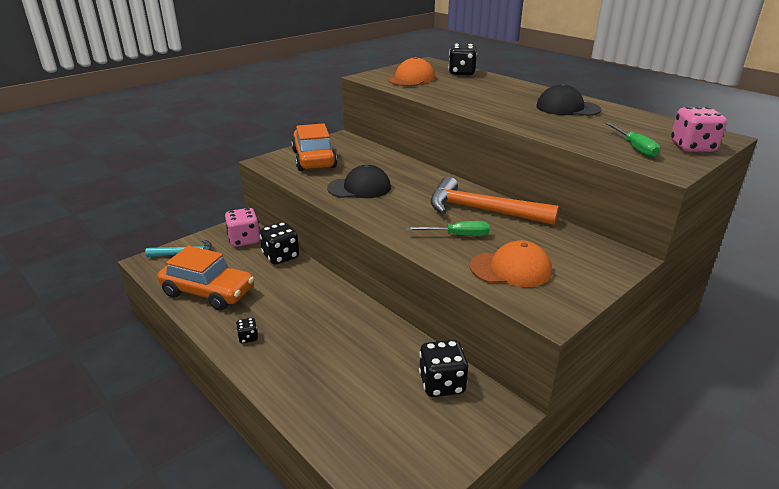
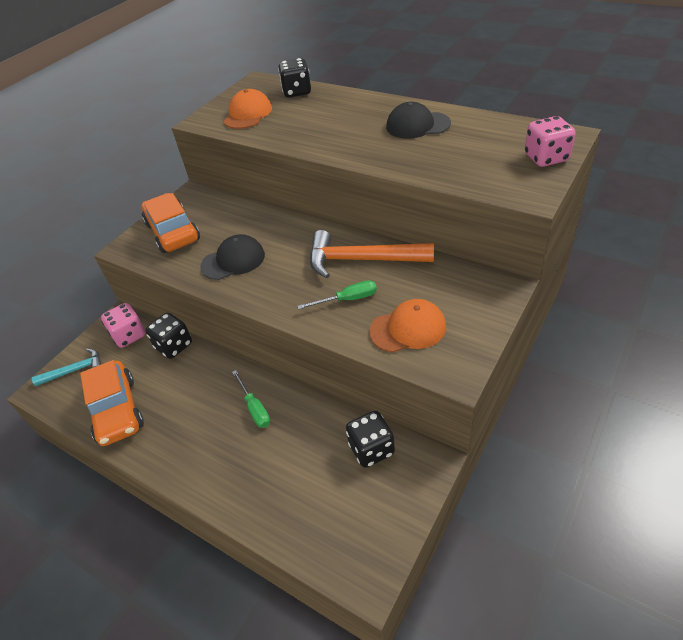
camera: 10 degrees left, 15 degrees up
orange car [157,246,254,310] -> orange car turned 60 degrees clockwise [80,360,144,446]
black dice [236,318,258,343] -> none
green screwdriver [606,123,660,158] -> green screwdriver moved to [232,370,270,428]

